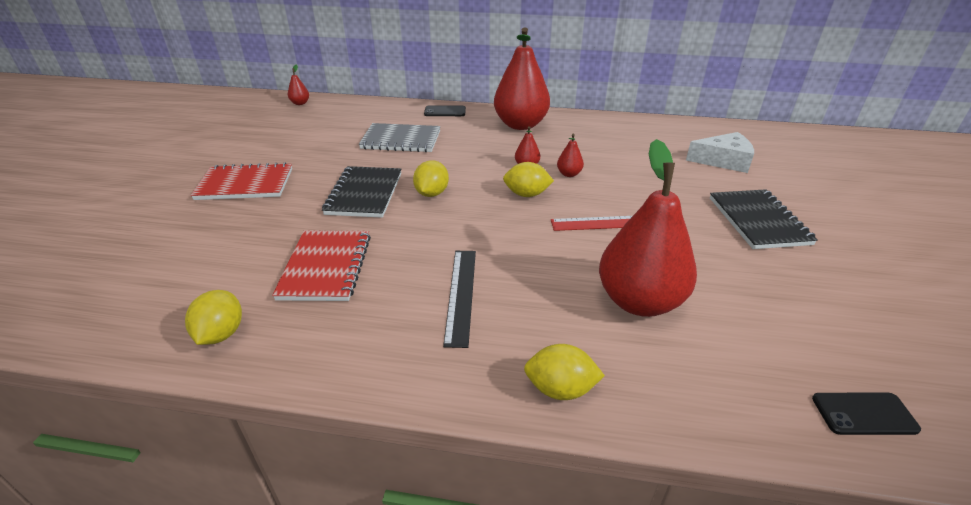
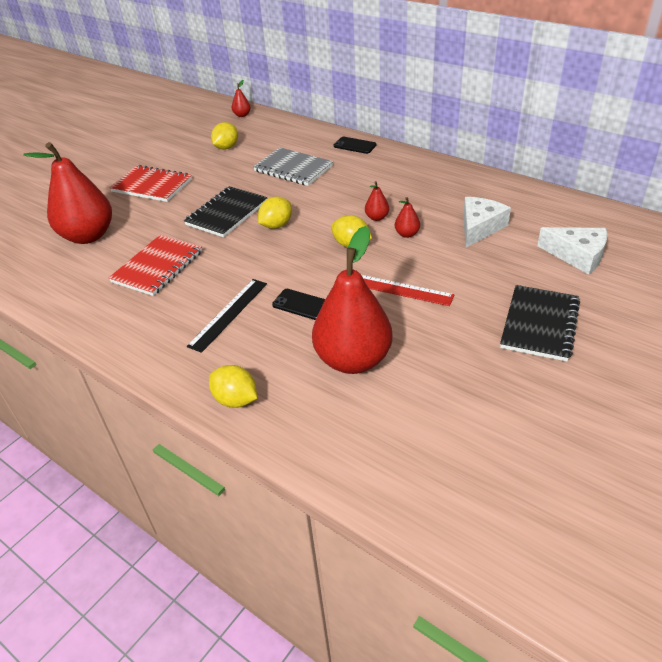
camera: 30 degrees right, 5 degrees up
yellow lemon [185,290,242,345] -> yellow lemon moved to [211,122,238,149]
red pear [494,27,550,130] -> red pear moved to [23,142,112,244]
black phone [812,393,921,435] -> black phone moved to [272,289,325,320]
none -> white cheese [463,197,511,248]

